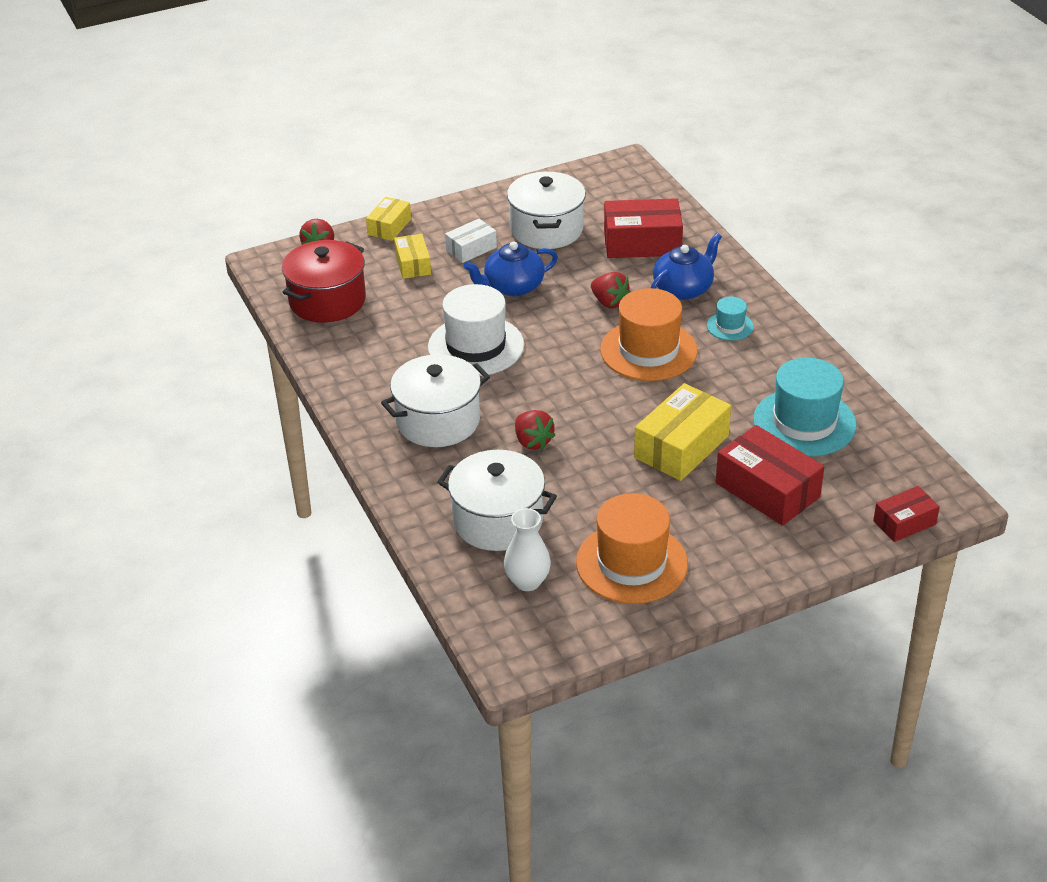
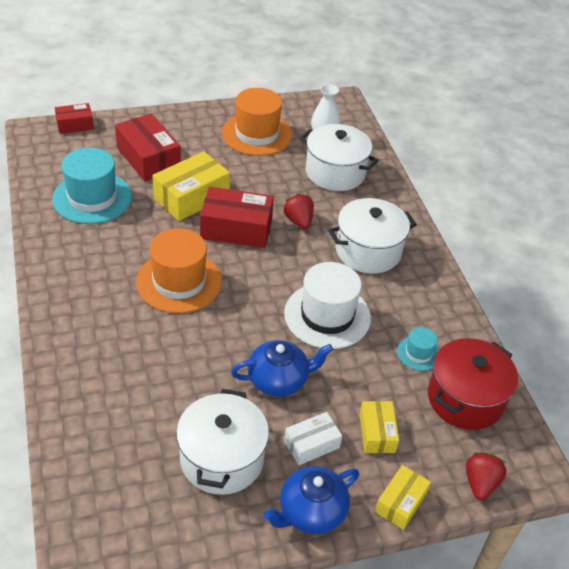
camera: 175 degrees left, 5 degrees up
red strawberry [591,272,631,308] -> none
red box [604,198,683,258] -> red box moved to [200,187,274,248]
blue teapot [651,233,722,300] -> blue teapot moved to [263,466,359,534]
turquoise hat [707,297,754,341] -> turquoise hat moved to [397,327,439,371]

